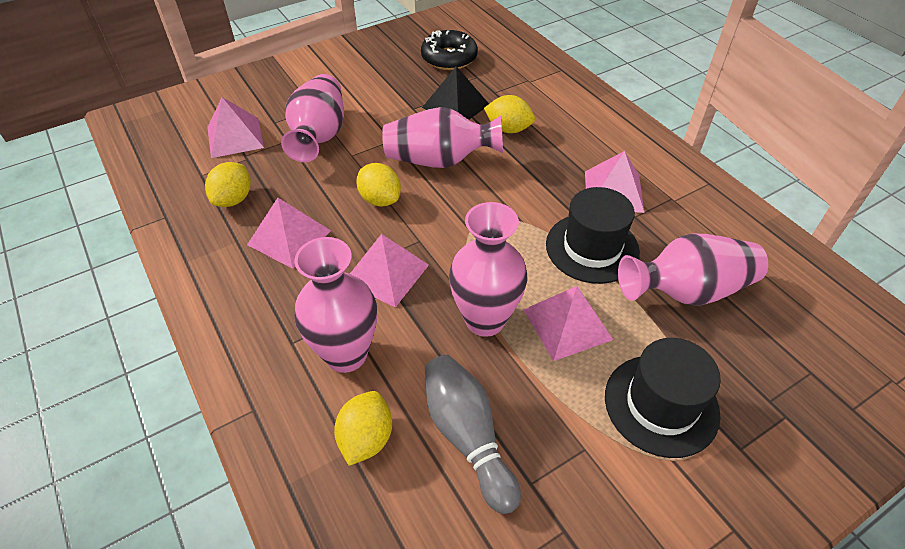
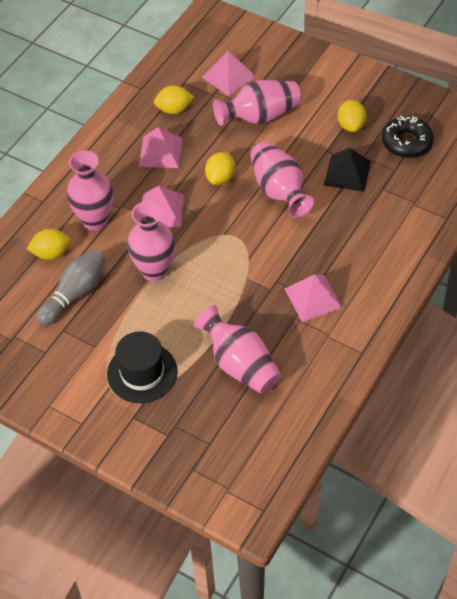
camera: 65 degrees right, 5 degrees up
yellow lemon [484,95,535,133] -> yellow lemon moved to [338,100,367,132]
pink pyramid [523,286,613,361] -> none
black hat [546,187,640,284] -> none

